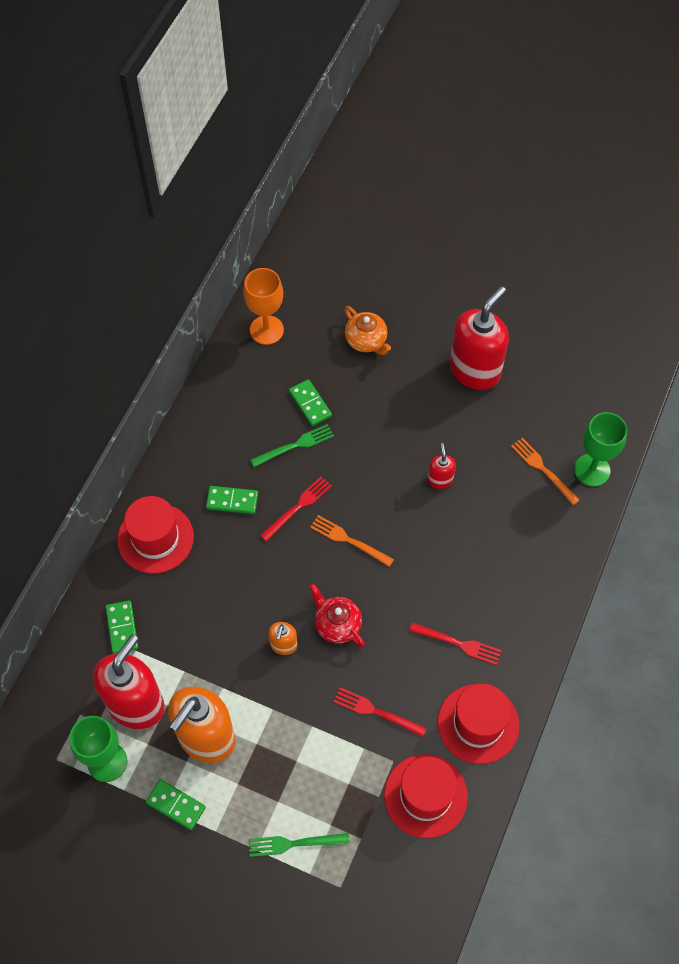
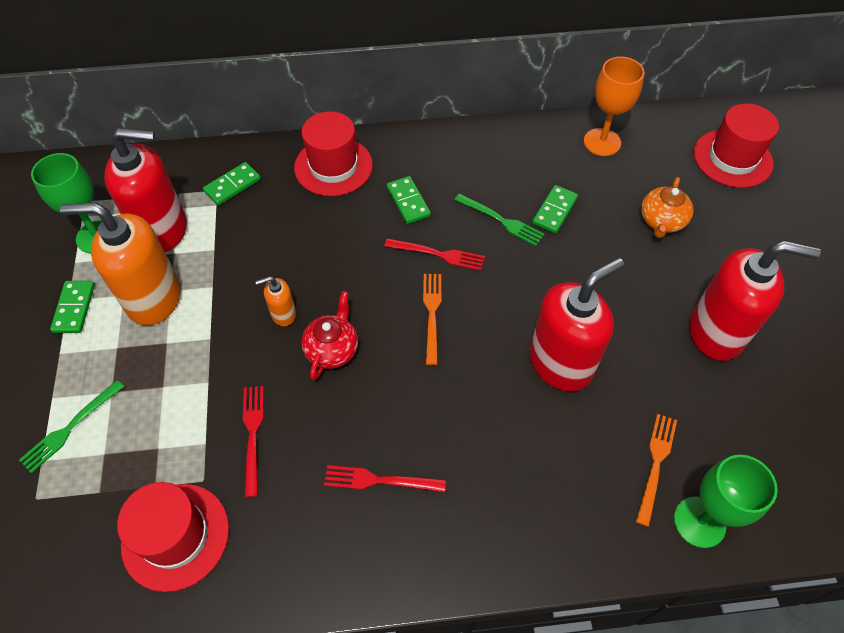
camera: 60 degrees right, 5 degrees down
green fork [249,833,350,857] -> green fork turned 105 degrees counterclockwise [19,380,124,473]
red fork [409,622,502,665] -> red fork turned 105 degrees clockwise [324,465,446,492]
red soap dispenser [428,443,456,489] -> red soap dispenser [529,258,624,391], size x2.19
red hat [438,683,519,764] -> red hat moved to [694,104,779,188]

